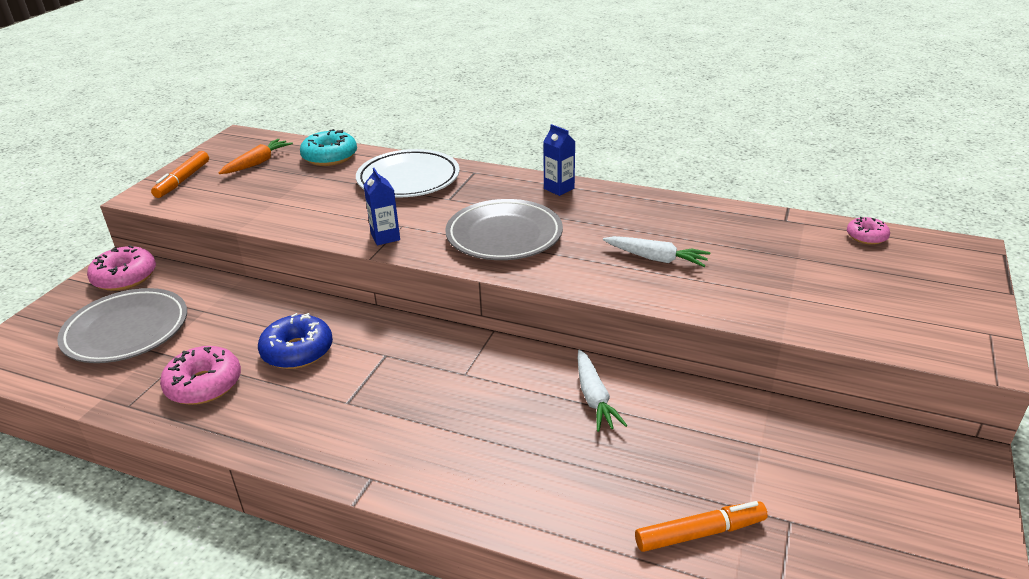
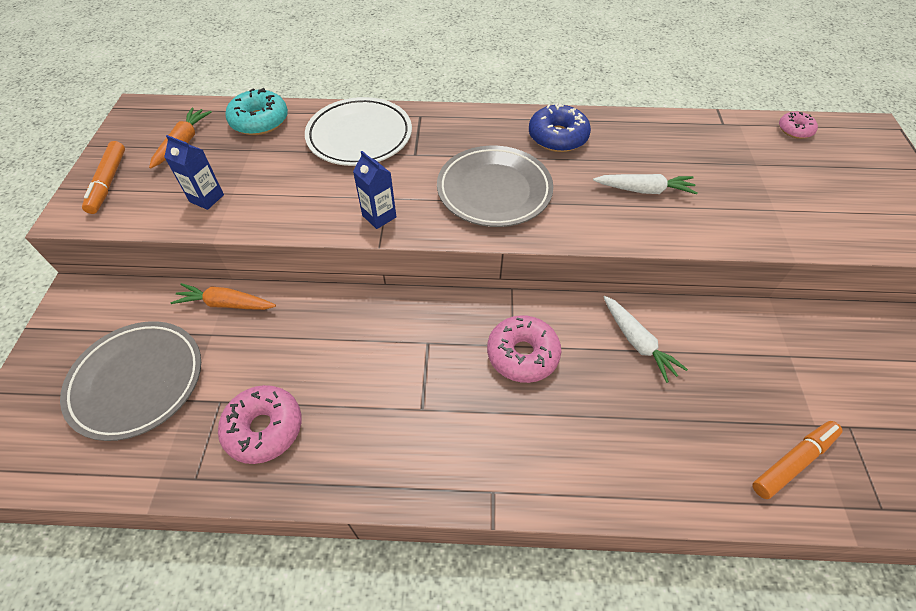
camera: 20 degrees left, 20 degrees up
pink donut [87,245,156,291] -> pink donut moved to [487,315,561,383]
blue donut [258,313,333,369] -> blue donut moved to [529,102,591,152]
blue carton [543,124,575,196] -> blue carton moved to [164,135,224,210]
none -> orange carrot [171,283,276,310]

